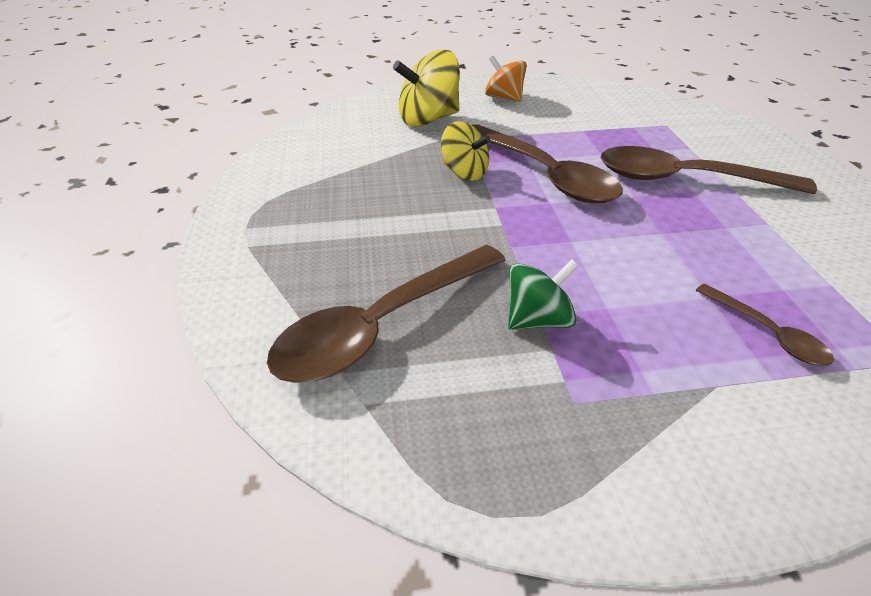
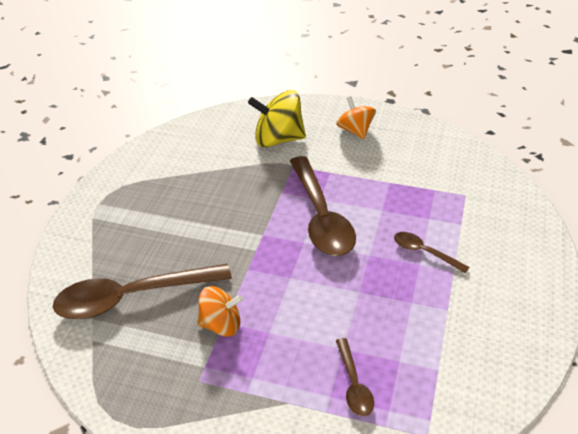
camera: 25 degrees right, 0 degrees up
yellow spinning top [441,121,490,181] -> none
green spinning top [508,259,579,330] -> orange spinning top [198,286,243,337]
brown spoon [600,146,817,194] -> brown spoon [394,232,469,273], size x0.48

